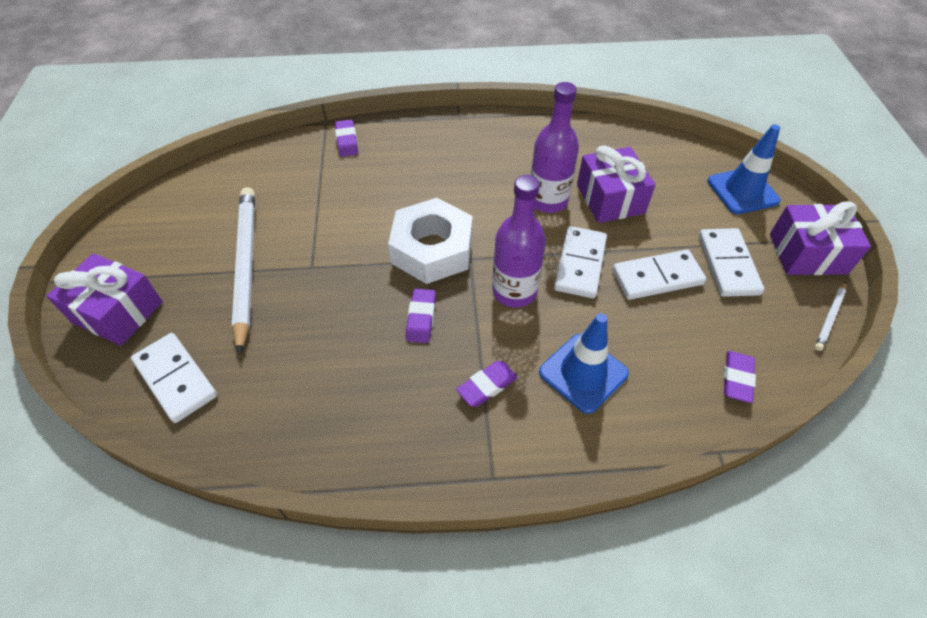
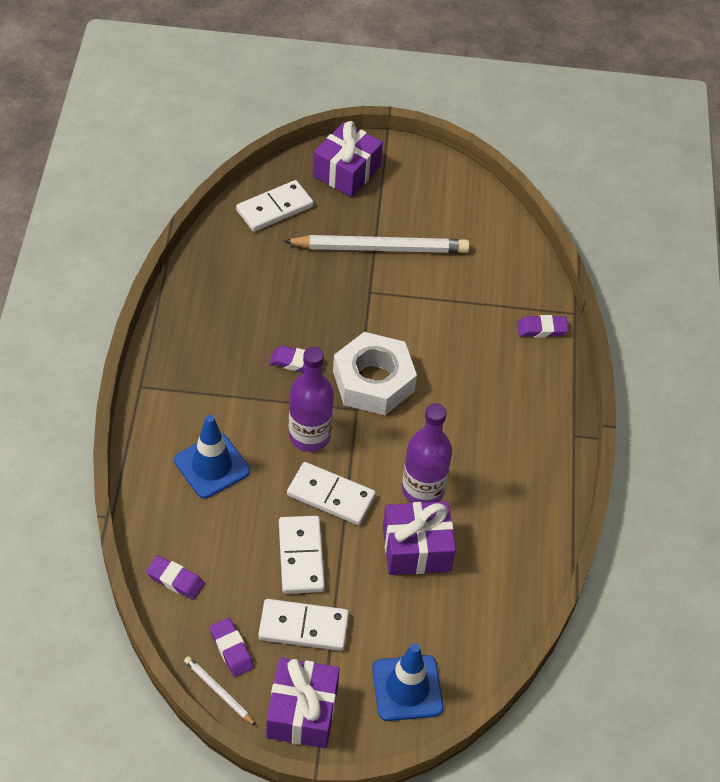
camera: 95 degrees right, 0 degrees up
purple eraser [456,361,518,407] -> purple eraser moved to [210,618,254,677]

